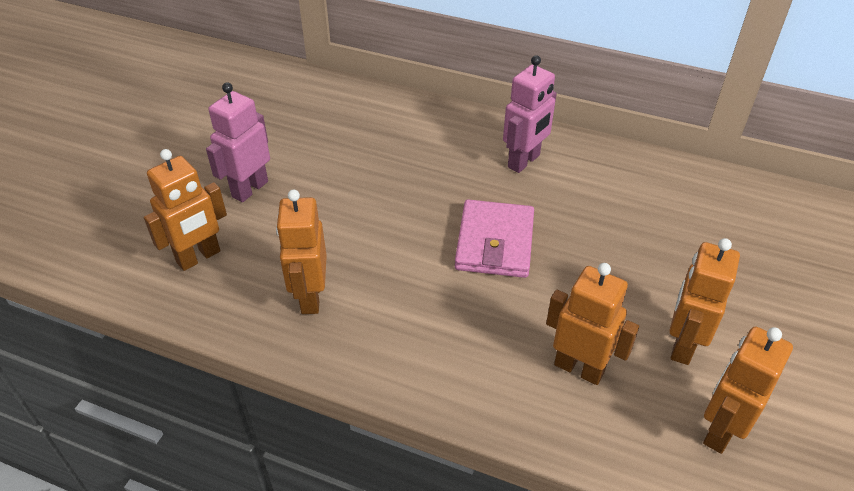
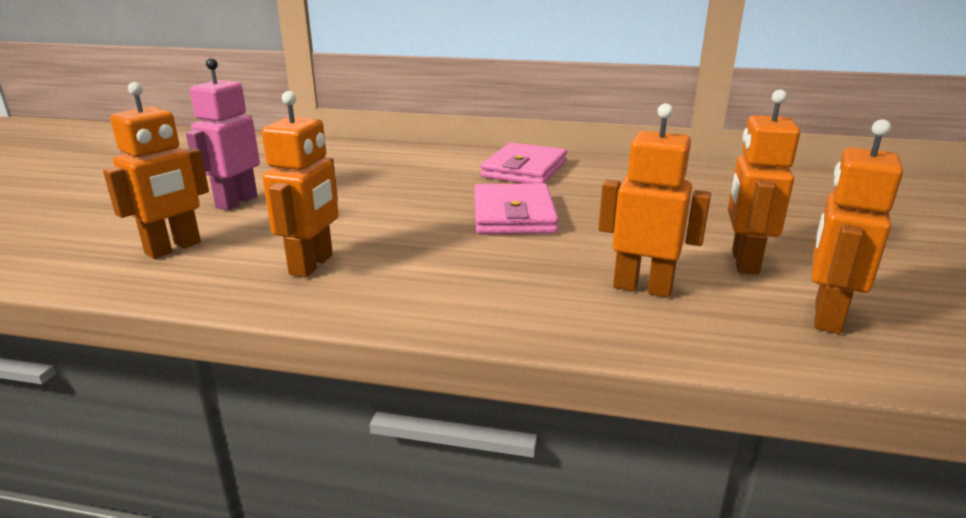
camera: 10 degrees left, 20 degrees down
orange robot [276,189,327,314] -> orange robot turned 150 degrees counterclockwise [262,91,339,277]
pink robot [503,55,557,173] -> pink wallet [481,143,567,183]

